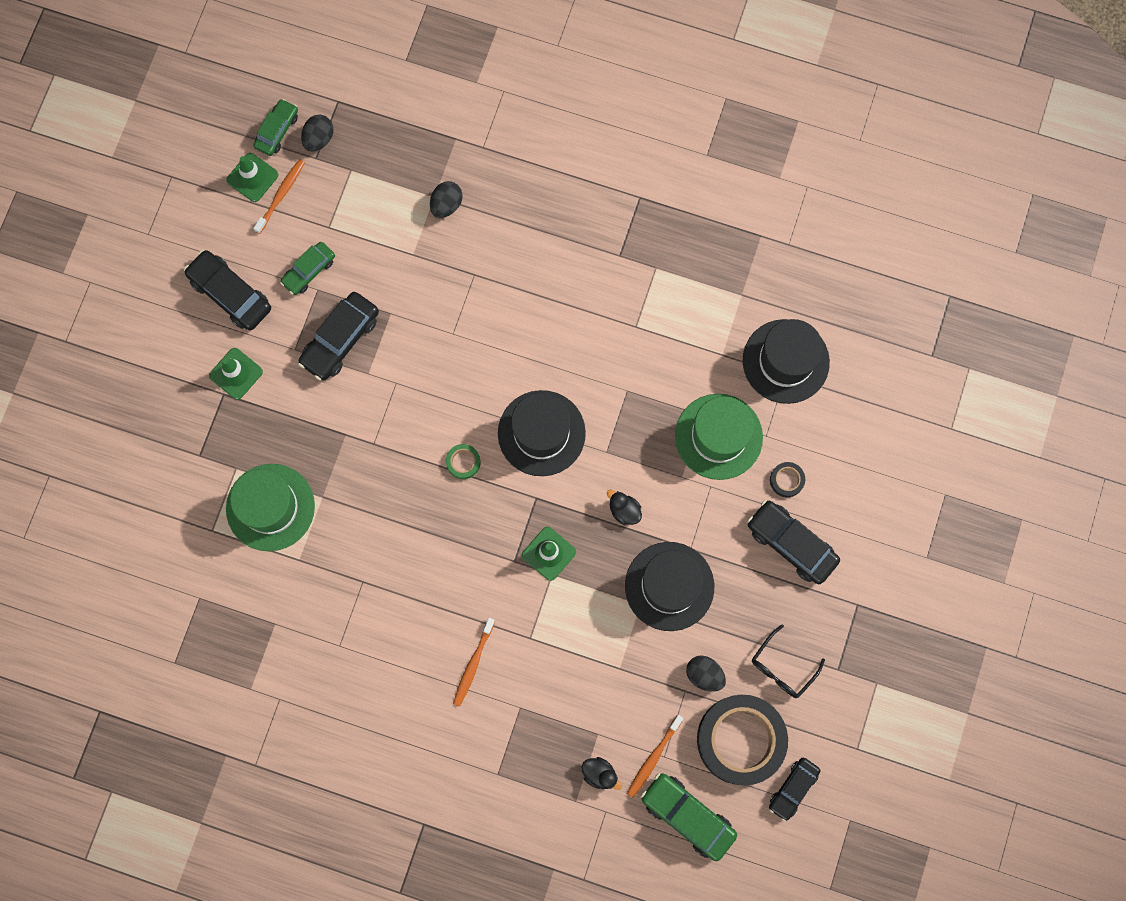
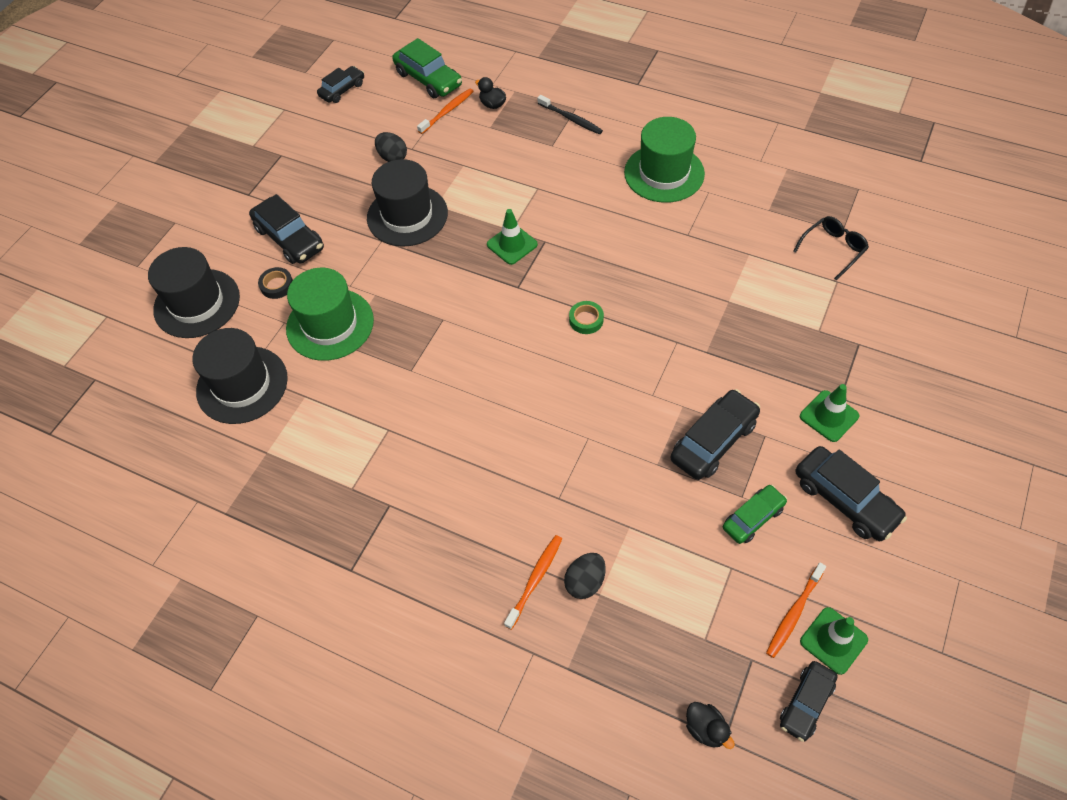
camera: 170 degrees left, 20 degrees down
green hat [226,464,315,551] -> green hat moved to [624,117,705,203]
green car [253,99,298,156] -> black car [780,661,838,742]
black egg [301,115,334,151] -> none
orange toothbrush [453,618,495,707] -> orange toothbrush moved to [504,535,562,630]
black hat [498,390,586,476] -> black hat moved to [148,247,240,338]
black duck [607,490,642,525] -> black duck moved to [686,702,735,749]
black tape [697,695,788,785] -> none
black glasses [752,624,825,698] -> black glasses moved to [793,216,869,280]
none -> black toothbrush [537,95,603,134]

